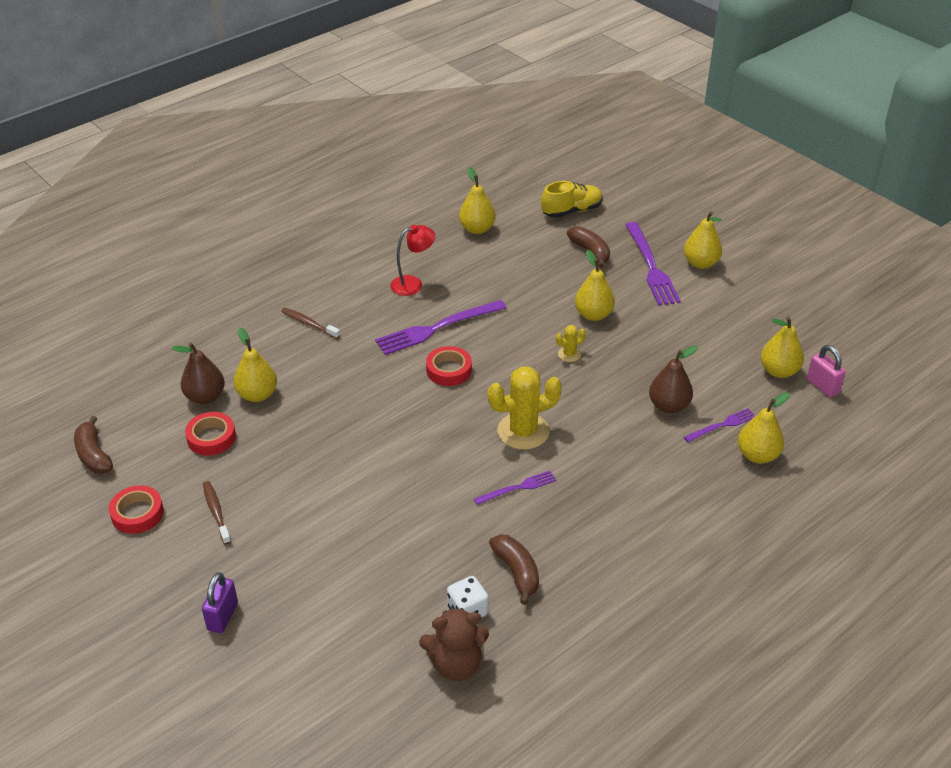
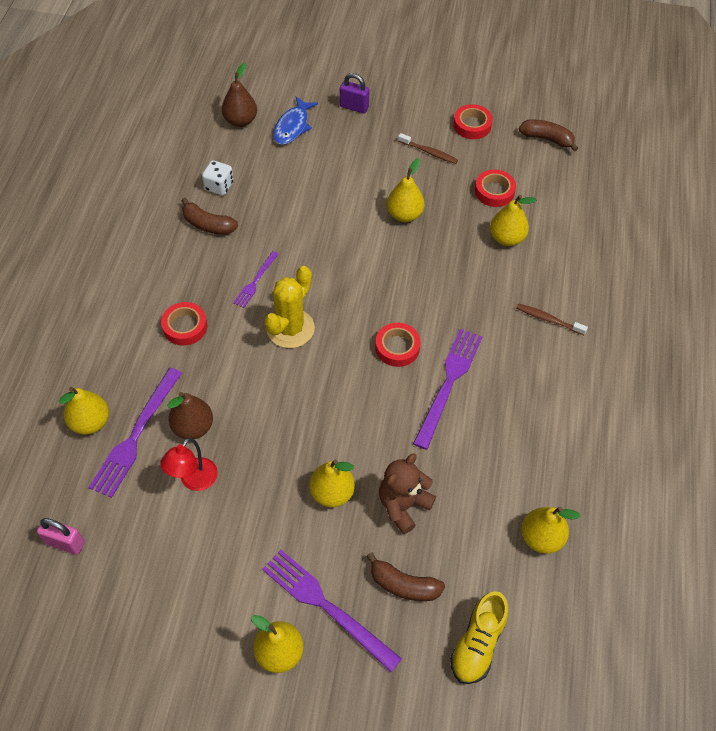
camera: 140 degrees right, 15 degrees up
brown pear [172,343,225,404] -> brown pear moved to [222,63,257,127]
purple padlock [202,572,238,633] -> purple padlock turned 45 degrees counterclockwise [340,73,370,113]
brown toothbrush [281,308,340,339] -> brown toothbrush turned 150 degrees counterclockwise [516,303,588,335]
red lamp [390,225,435,296] -> red lamp moved to [160,438,218,491]
brown teddy bear [419,607,489,681] -> brown teddy bear moved to [379,453,436,534]
yellow cactus [556,325,586,362] -> none
purple fork [684,408,756,442] -> purple fork [89,368,182,498], size x1.84
yellow pear [761,317,804,378] -> yellow pear moved to [387,158,425,222]
none -> red tape [161,302,207,345]
none -> blue fish [273,96,318,145]

